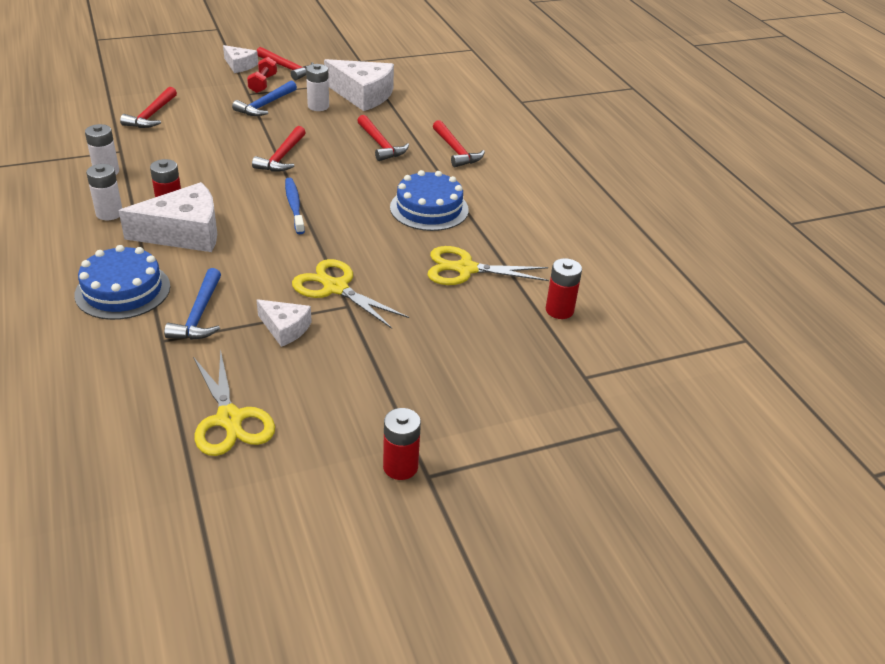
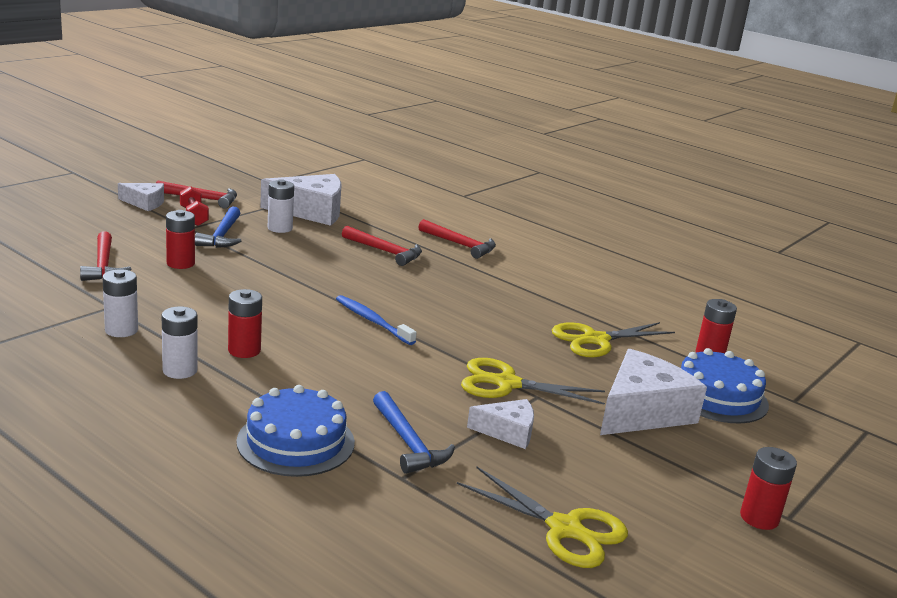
camera: 30 degrees left, 15 degrees down
white cheese [119,182,217,252] -> white cheese moved to [600,349,707,435]
red hammer [252,126,306,172] -> none
blue cake [390,170,469,231] -> blue cake moved to [681,348,769,423]
none -> red battery [166,210,195,269]

